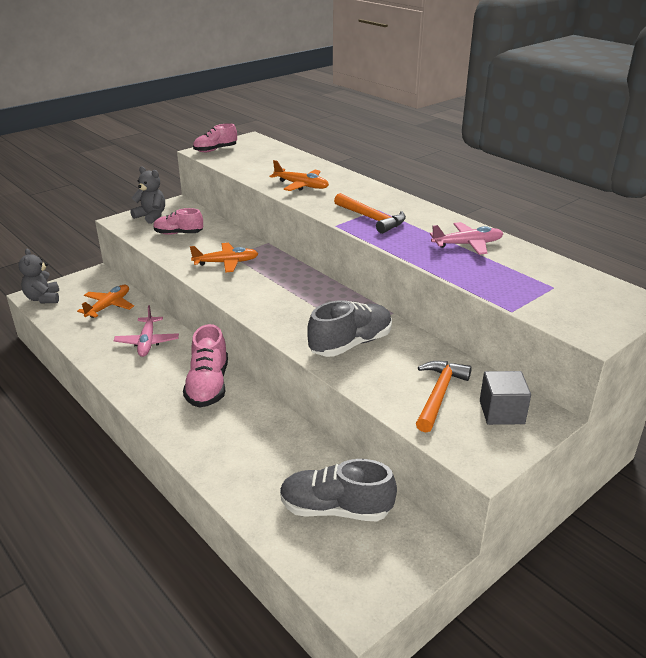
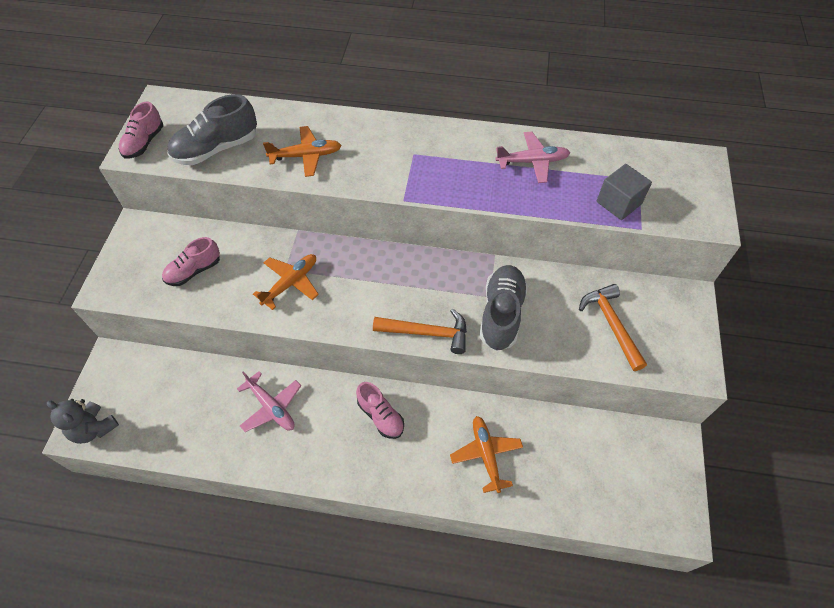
camera: 40 degrees left, 25 degrees up
orange plane [77,285,134,318] -> orange plane moved to [450,416,523,493]
grey teddy bear [130,166,165,224] -> none
pink shoe [183,324,228,407] -> pink shoe [356,382,404,439], size x0.66
grey shoe [280,459,397,521] -> grey shoe moved to [167,94,257,165]
orange hammer [334,193,406,234] -> orange hammer moved to [373,309,467,354]
pink plane [430,222,503,255] -> pink plane turned 45 degrees clockwise [495,132,570,183]
grey cube [480,371,531,425] -> grey cube moved to [596,164,652,220]

